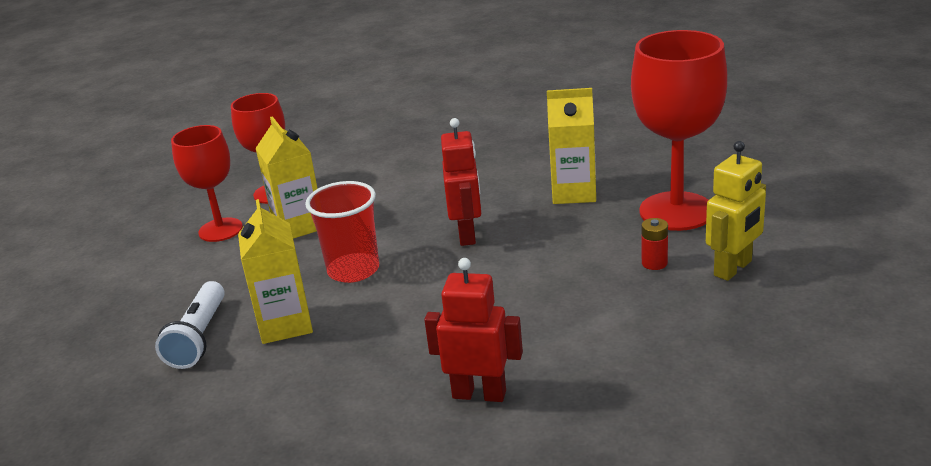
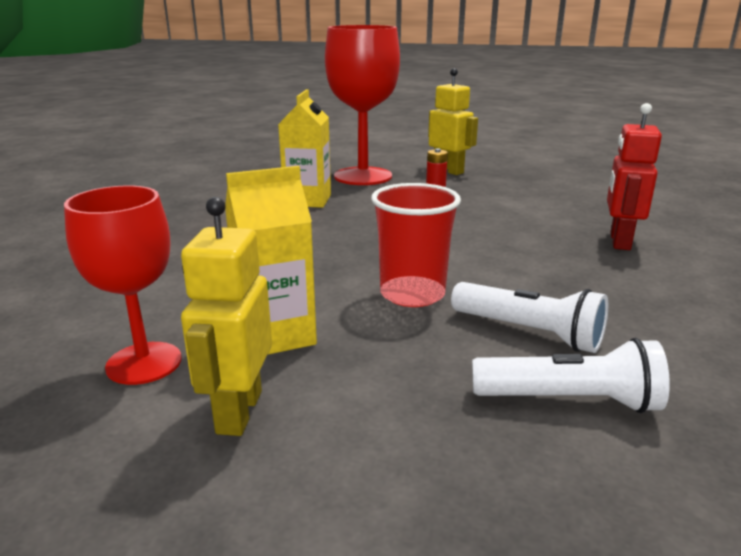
camera: 90 degrees left, 5 degrees down
red goblet [171,125,243,242] -> yellow robot [181,197,272,436]
yellow carton [238,199,313,344] -> white flashlight [451,282,608,353]
red robot [441,118,481,246] -> none

